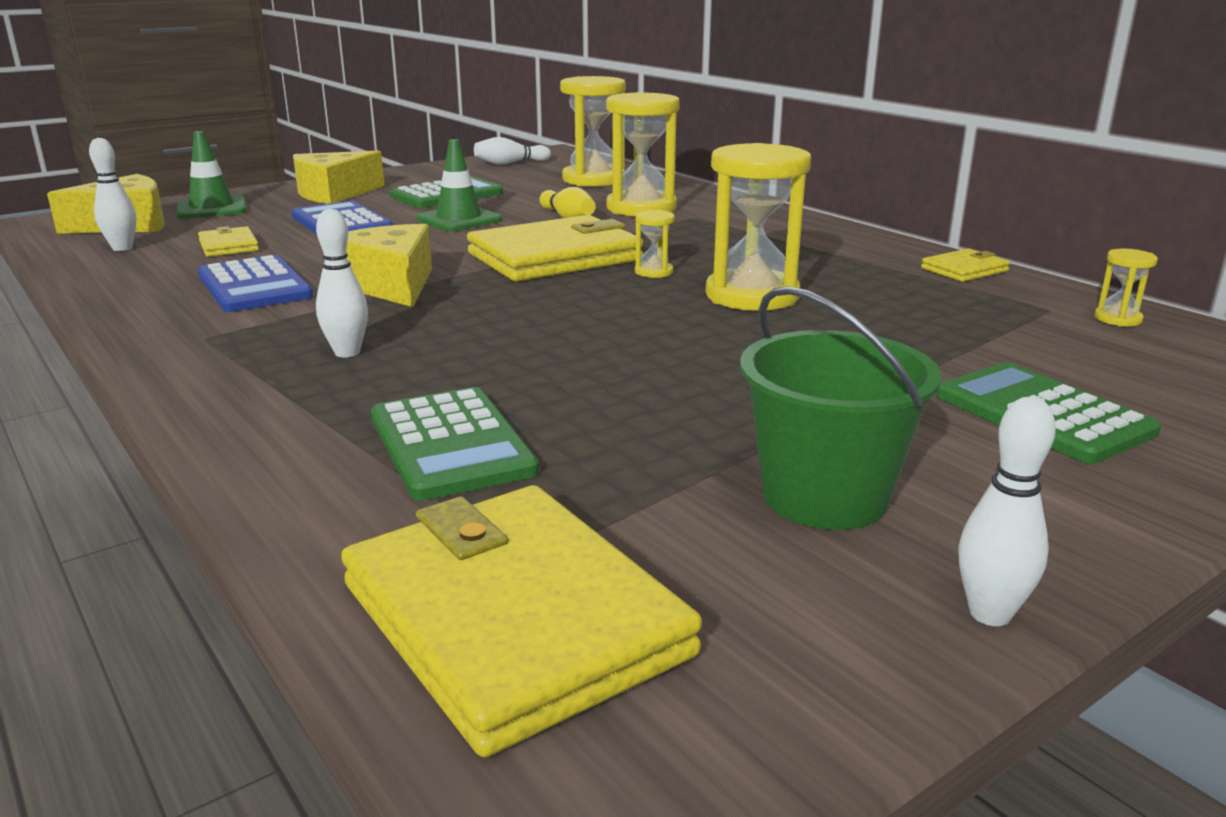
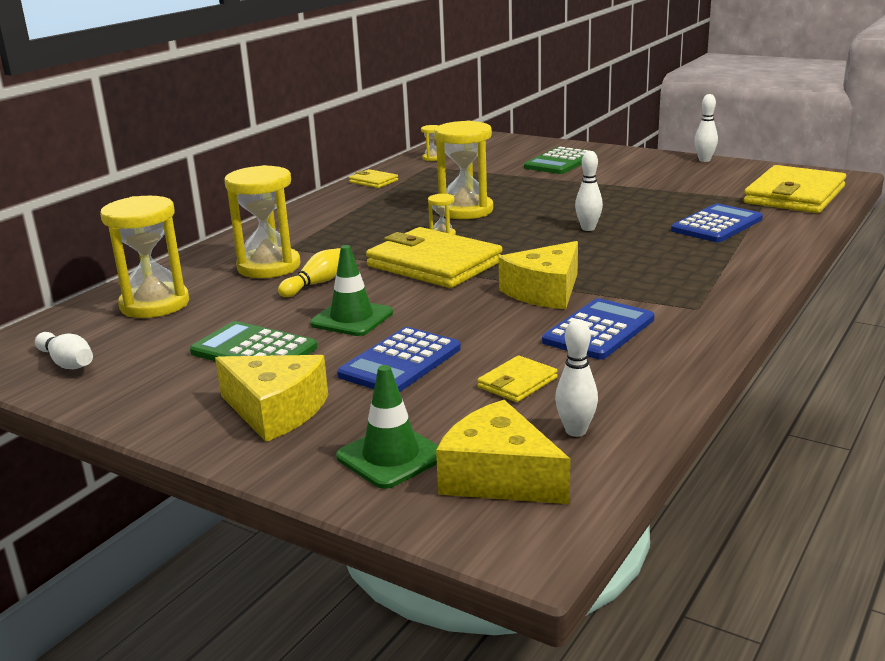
camera: 110 degrees left, 0 degrees up
white bowling pin [316,209,368,358] -> white bowling pin moved to [575,151,603,231]
green calculator [371,387,539,501] -> blue calculator [671,203,763,242]
green bucket [740,286,942,530] -> none

